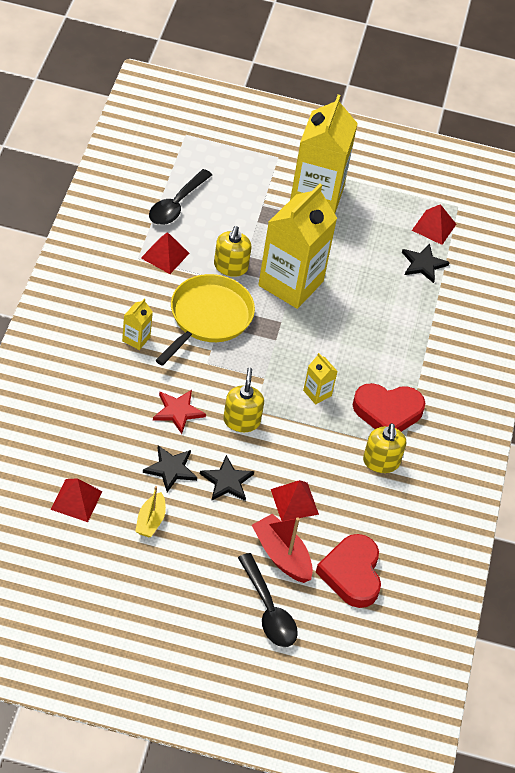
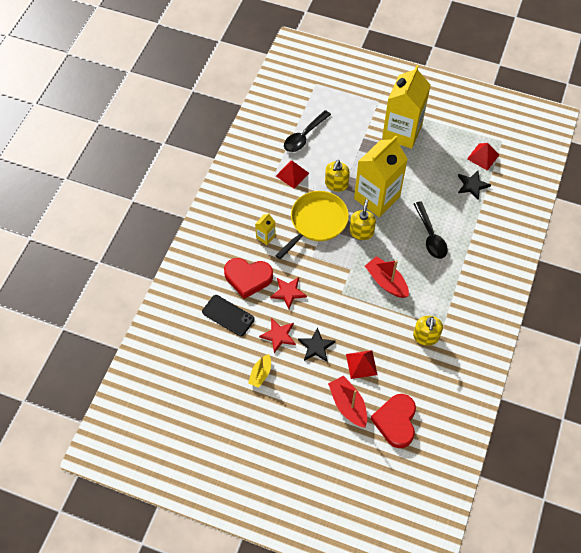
camera: 15 degrees right, 10 degrees up
red pyramid [51,478,102,522] -> none
black star [143,445,197,492] -> red star [259,318,296,353]
yellow soap dispenser [223,368,264,432] -> yellow soap dispenser moved to [349,199,376,240]
black spoon [238,553,298,647] -> black spoon moved to [414,201,448,259]
yellow carton [303,353,338,404] -> red boat [365,256,409,298]
red heart [353,383,425,432] -> red heart moved to [224,258,273,299]
none -> black phone [202,295,255,336]

